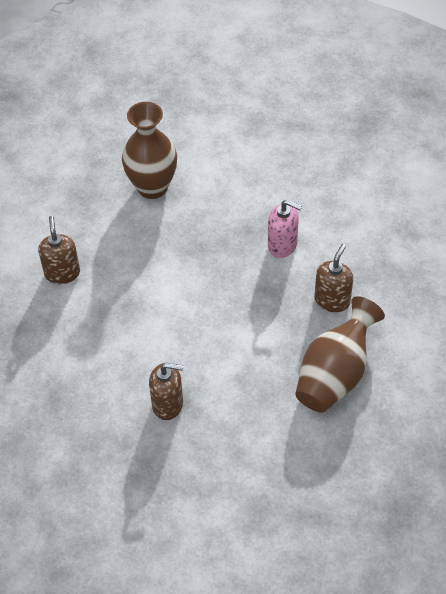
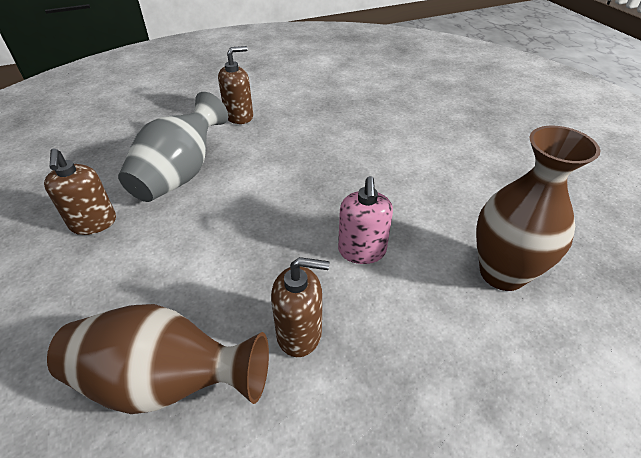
camera: 65 degrees right, 10 degrees down
brown vase [122,102,177,199] -> brown vase moved to [476,126,600,291]
none -> grey vase [118,92,228,202]

